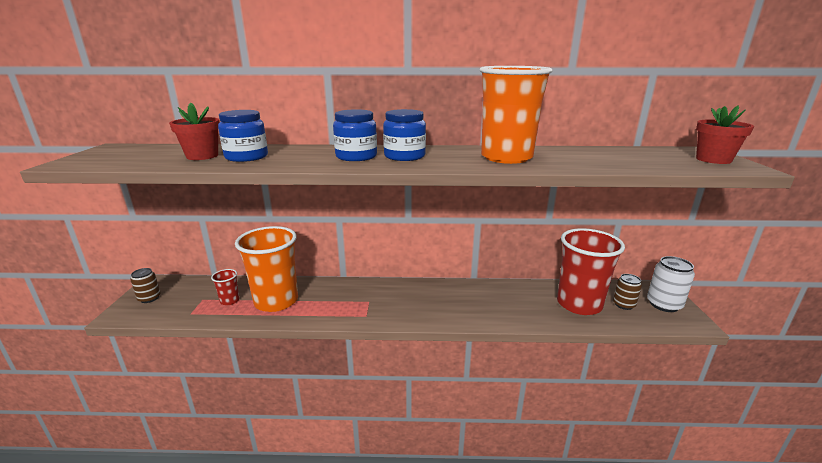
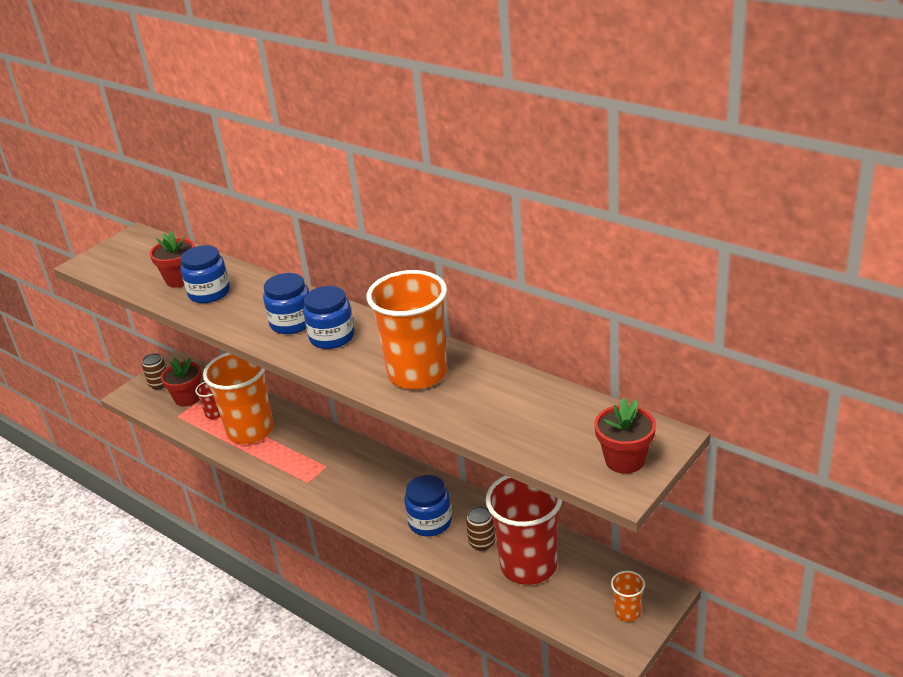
camera: 40 degrees right, 10 degrees up
brown can [613,274,642,310] -> brown can moved to [466,506,495,551]
white can [647,256,695,312] -> orange cup [611,571,645,622]
none -> red flower pot [161,358,202,407]
none -> blue jar [404,475,452,536]

